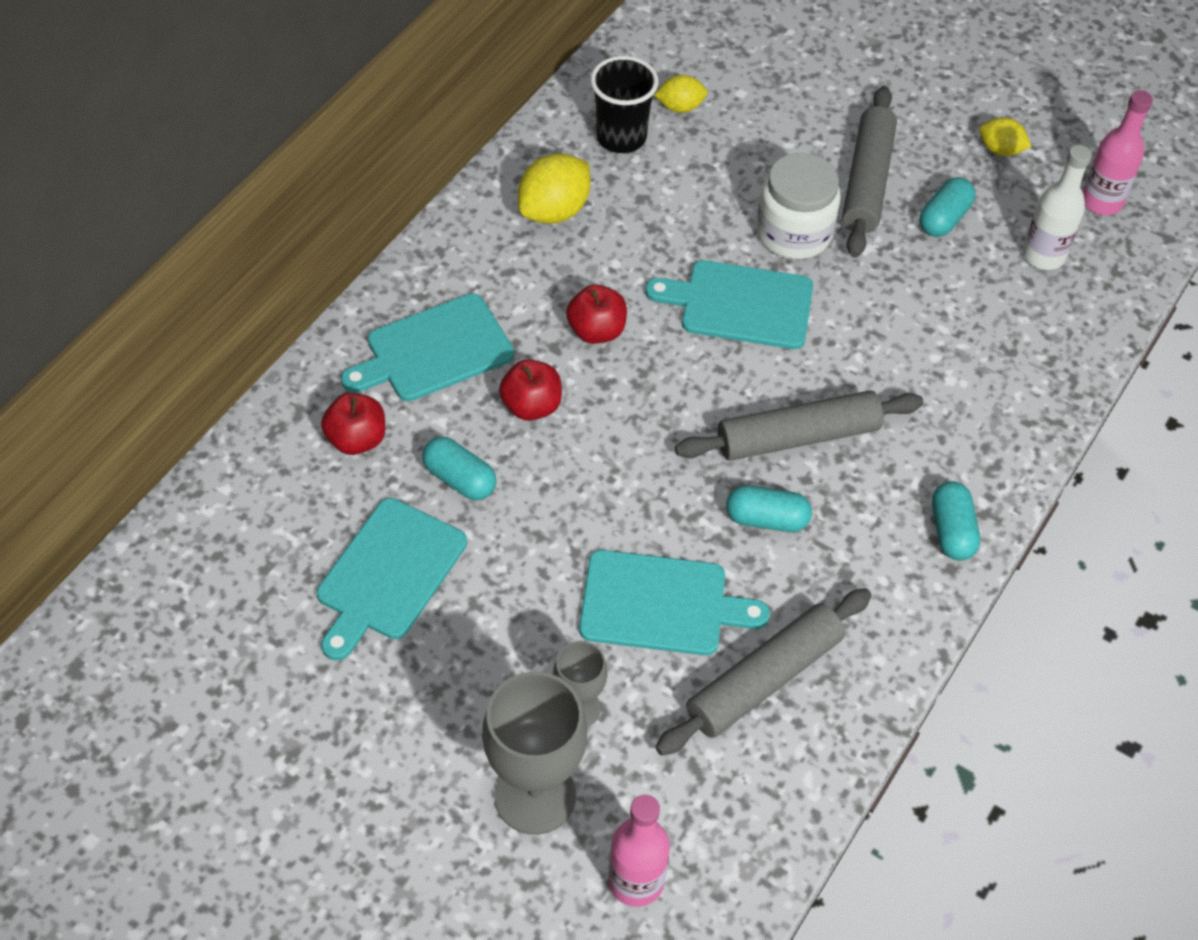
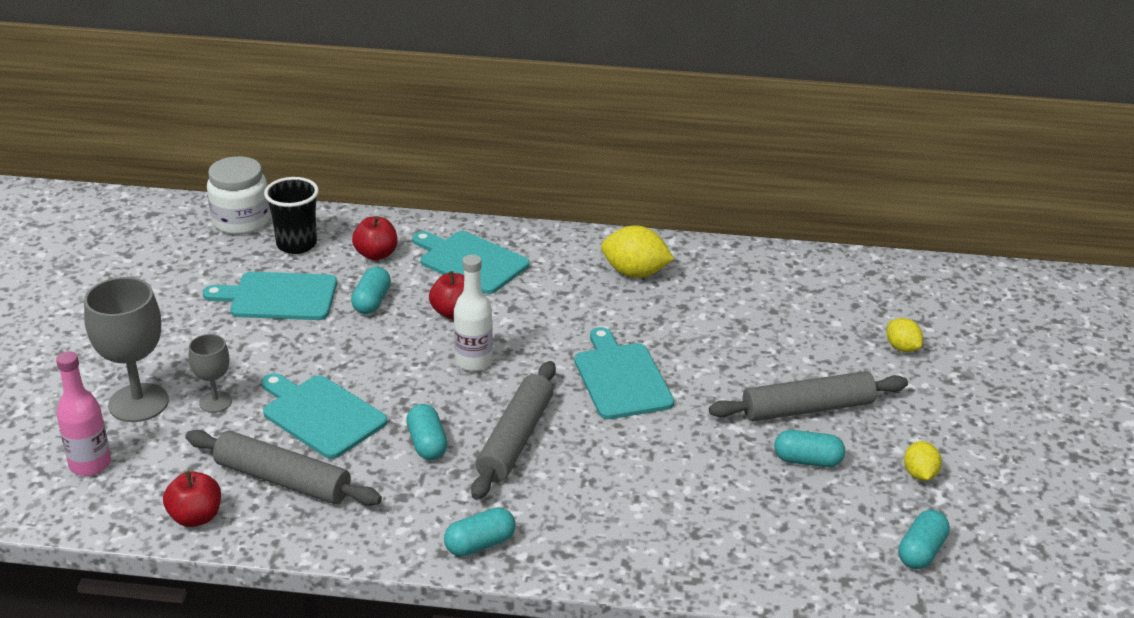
camera: 65 degrees right, 20 degrees down
red apple [566,284,627,344] -> red apple moved to [163,471,221,527]
turquoise cutting board [579,550,770,655] -> turquoise cutting board turned 150 degrees clockwise [261,373,387,459]
black cup [590,56,658,153] -> black cup moved to [264,177,319,254]
yellow lemon [654,75,708,113] -> yellow lemon moved to [887,318,923,352]
grey rolling pin [675,390,924,461] -> grey rolling pin turned 60 degrees clockwise [471,361,556,500]
white jar [757,153,841,259] -> white jar moved to [207,156,270,235]
white bottle [1023,145,1092,270] -> white bottle moved to [454,255,493,371]
pink bottle [1082,90,1153,215] -> turquoise capsule [898,510,950,569]

